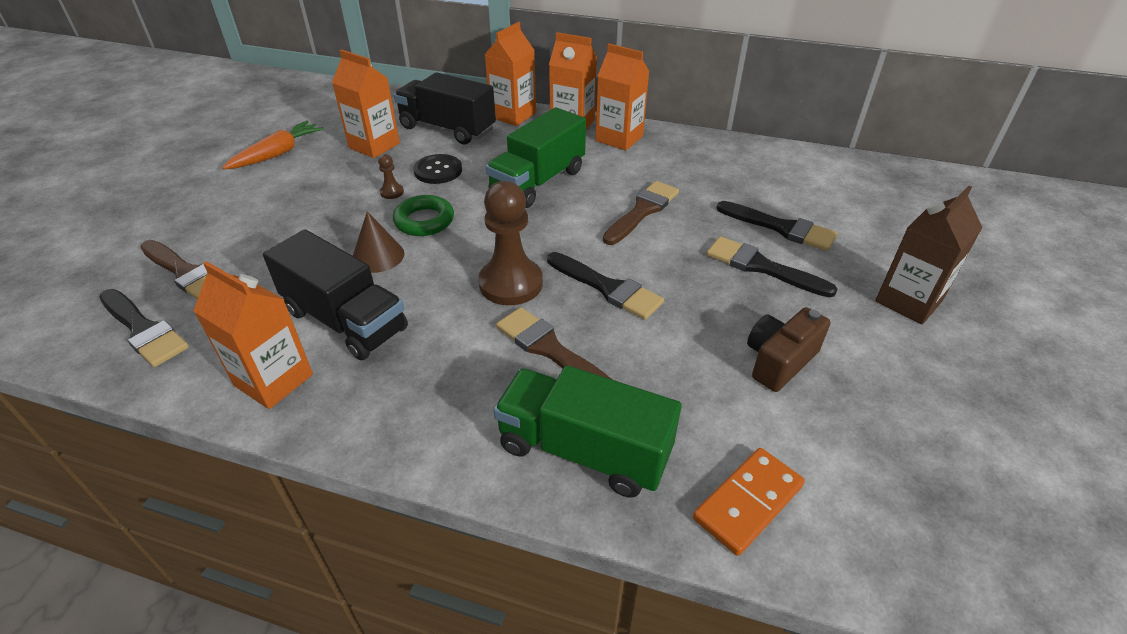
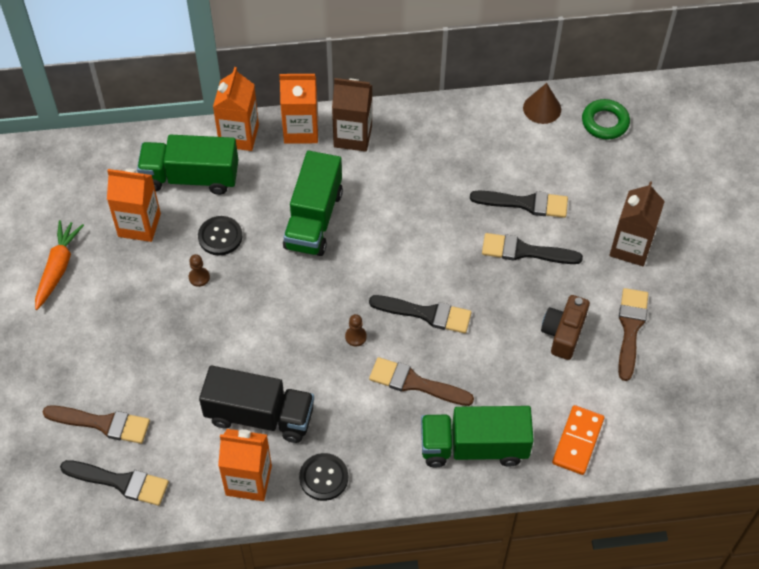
camera: 25 degrees left, 15 degrees up
brown cone [353,211,404,273] -> brown cone moved to [523,83,561,124]
green ring [393,195,454,236] -> green ring moved to [582,99,630,139]
black truck [394,72,496,144] -> green truck [137,135,238,195]
brown pawn [478,181,543,305] -> brown pawn [345,314,367,346], size x0.43
orange carton [595,44,649,151] -> brown carton [332,78,372,151]
brown brush [603,181,679,245] -> brown brush moved to [618,288,648,381]
none -> black button [299,453,348,501]

